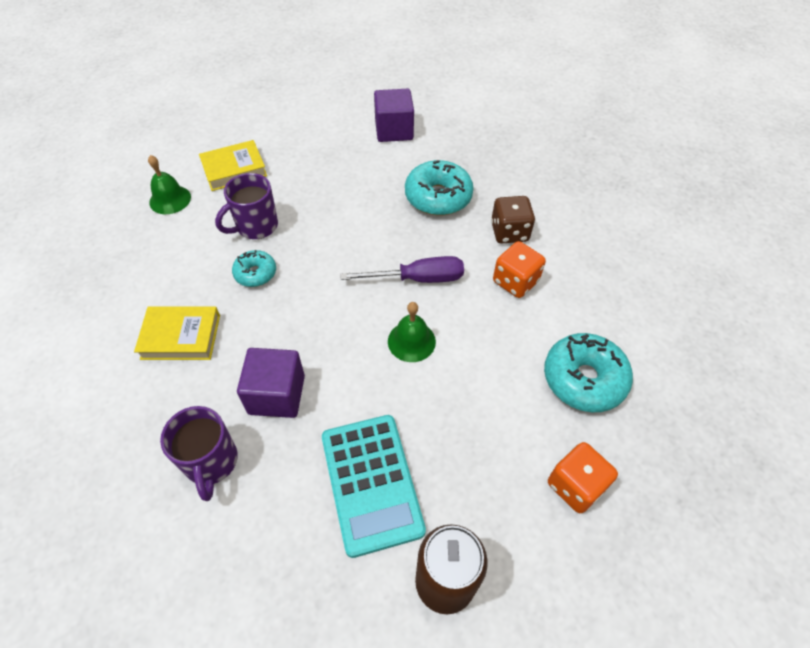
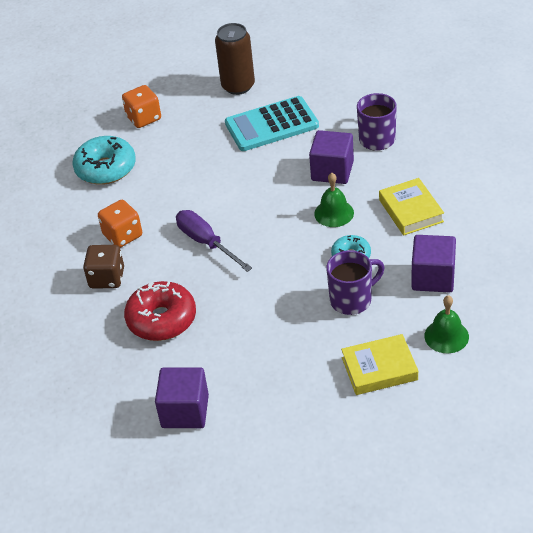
camera: 165 degrees left, 10 degrees down
yellow book [134,306,220,360] -> yellow book turned 60 degrees clockwise [379,178,444,235]
turquoise calculator [322,415,426,558] -> turquoise calculator turned 105 degrees counterclockwise [225,96,319,151]
purple screwdriver [340,256,464,283] -> purple screwdriver turned 45 degrees clockwise [176,210,252,272]
green bell [388,302,436,362] -> green bell moved to [314,173,354,227]
turquoise donut [405,160,474,215] -> red donut [124,281,196,341]
none -> purple cube [411,235,456,292]

